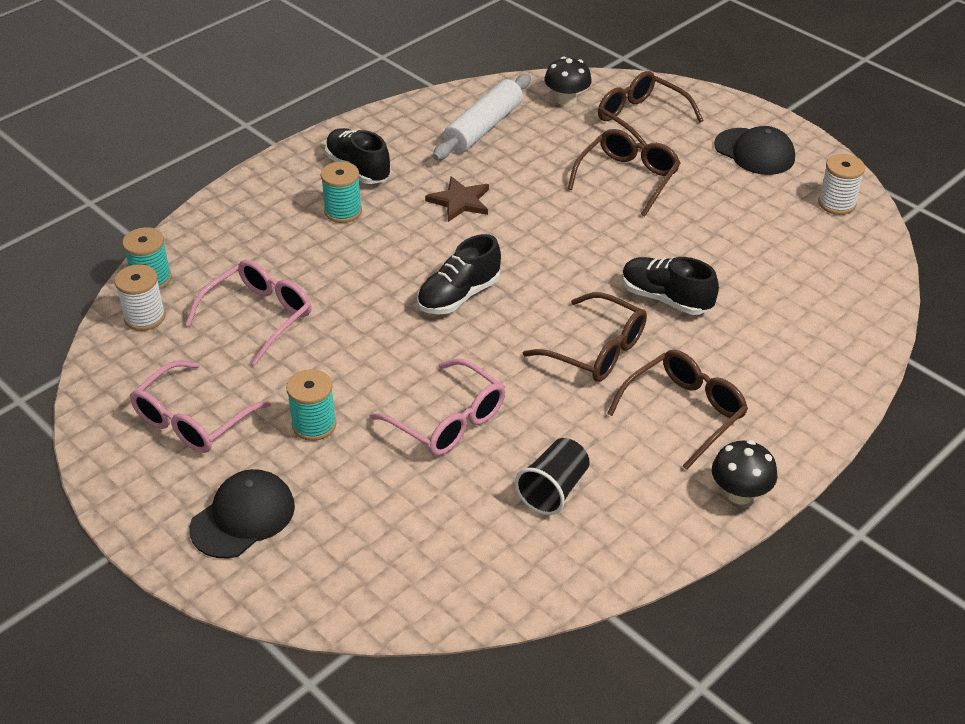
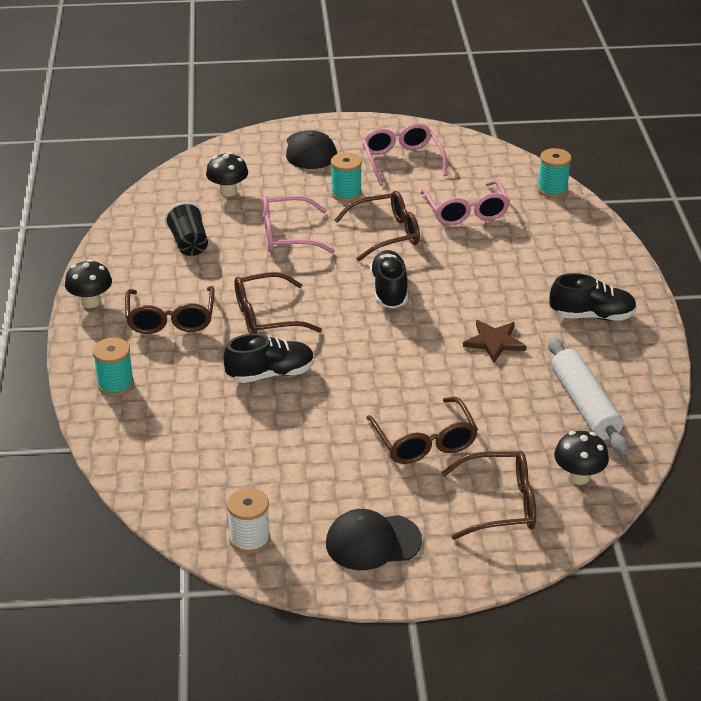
camera: 130 degrees right, 5 degrees down
white spool [115,264,166,331] -> none
turquoise spool [321,162,362,223] -> turquoise spool moved to [93,338,134,396]
none -> black mushroom [206,152,248,196]
none -> brown glasses [334,191,420,261]

